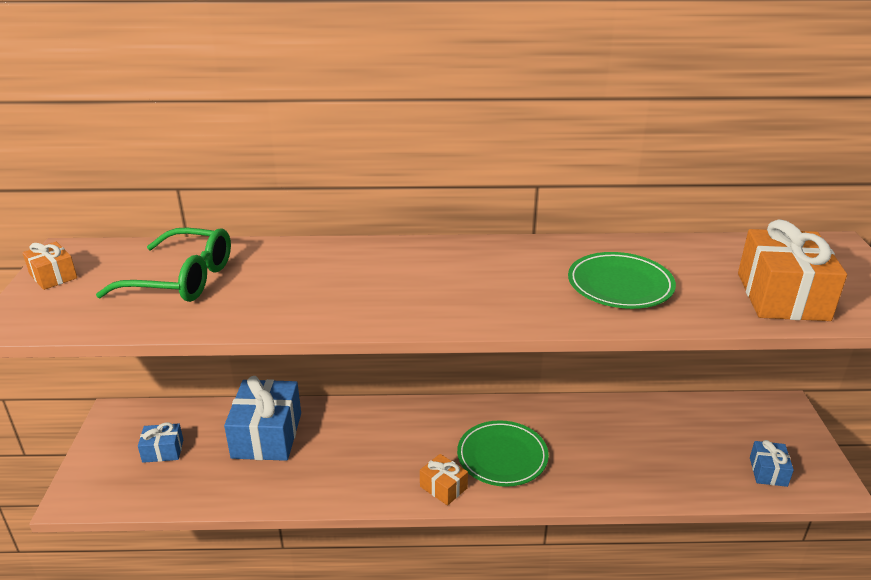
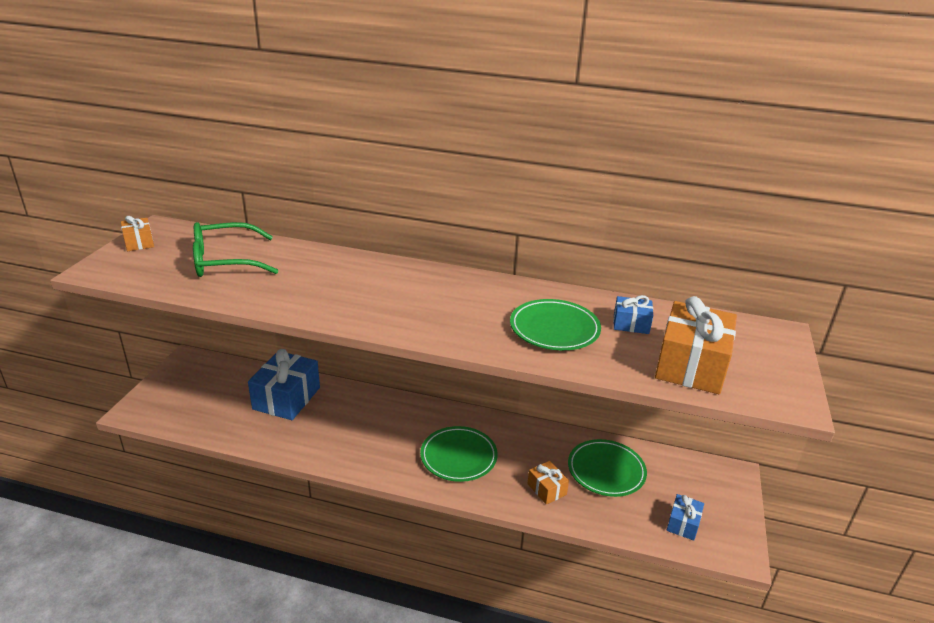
camera: 15 degrees right, 0 degrees up
green glasses [96,228,231,302] -> green glasses turned 135 degrees clockwise [193,222,278,277]
blue gift [138,422,183,463] -> blue gift moved to [613,295,653,334]
orange gift [420,454,468,505] -> orange gift moved to [527,461,569,505]
none -> green plate [568,439,647,497]

